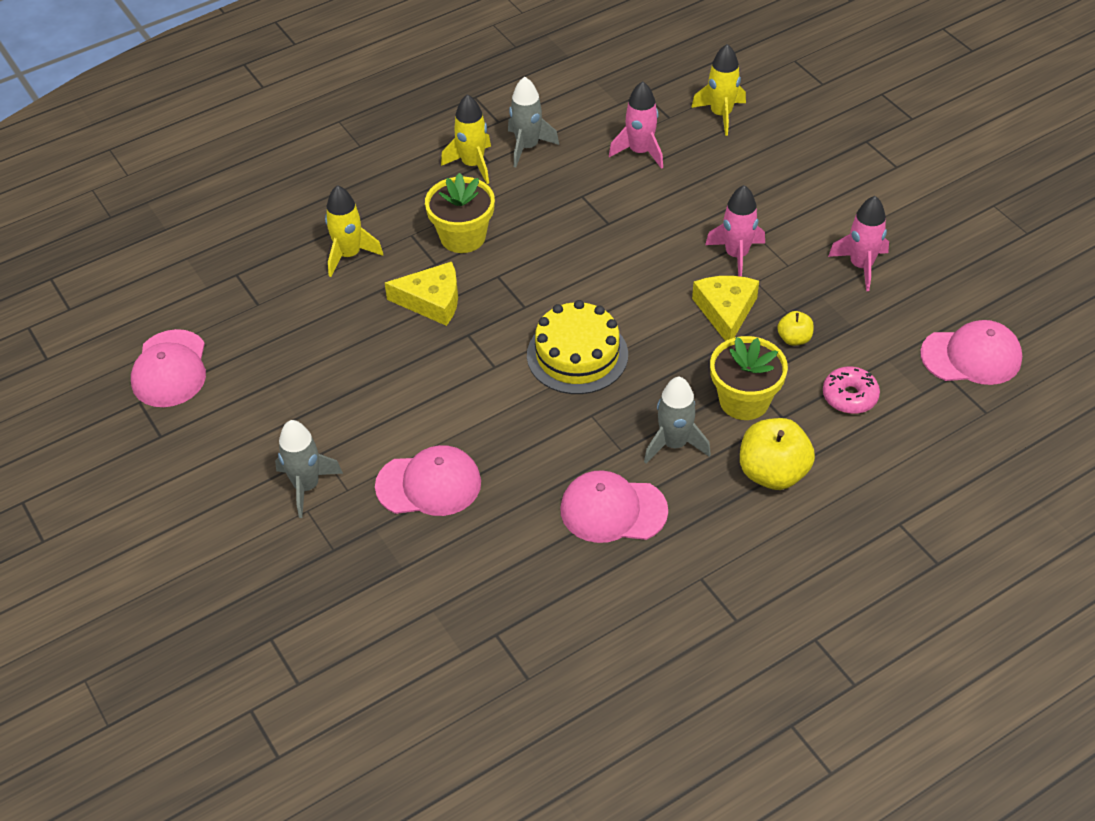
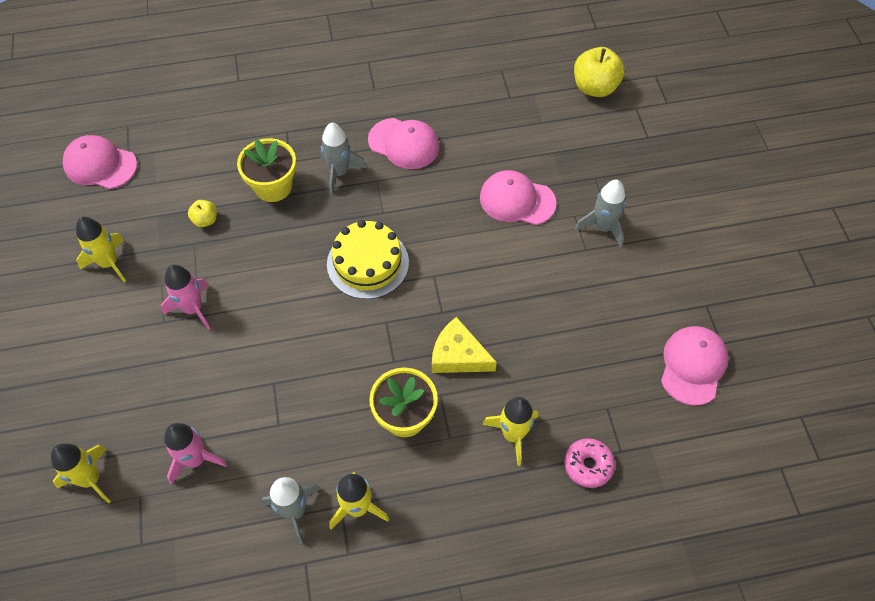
camera: 160 degrees left, 10 degrees up
yellow cheese [692,276,759,341] -> none
yellow apple [740,418,815,490] -> yellow apple moved to [574,47,625,97]
pink donut [823,367,880,414] -> pink donut moved to [564,438,615,488]
pink rocket [828,196,889,291] -> yellow rocket [76,217,126,282]

